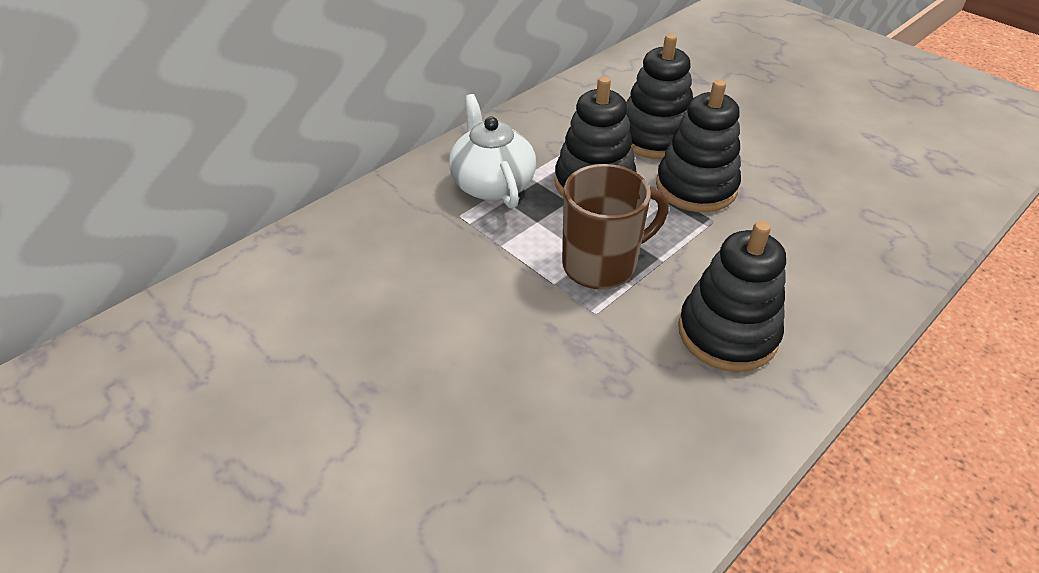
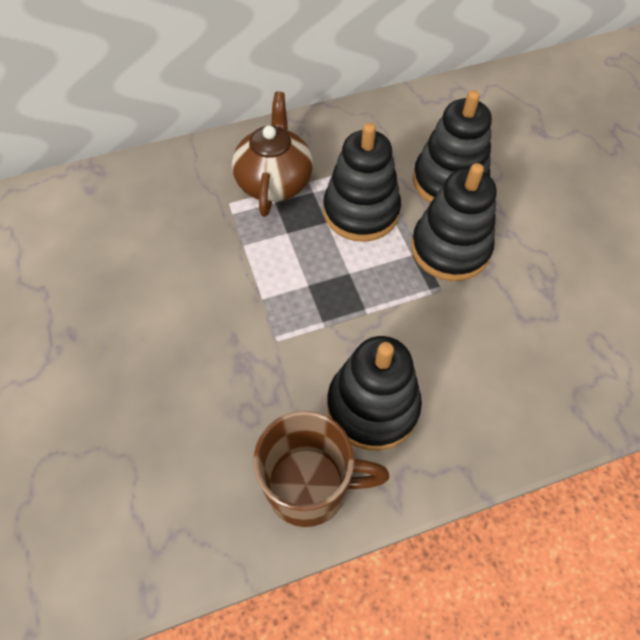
camera: 25 degrees right, 15 degrees up
white teapot [449,94,536,208] -> brown teapot [232,91,313,217]
brown mug [562,164,669,290] -> brown mug moved to [254,410,389,527]

